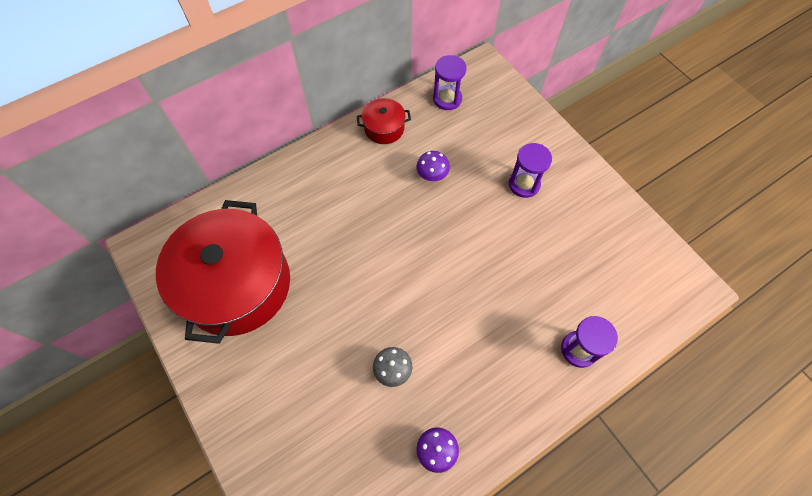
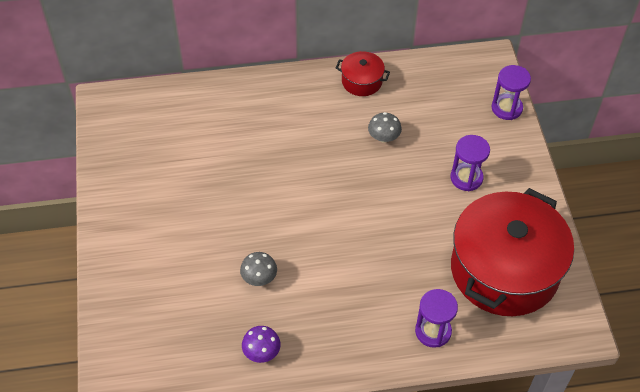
camera: 25 degrees right, 10 degrees down
red pot [156,200,290,344] -> red pot moved to [451,188,574,316]
purple mushroom [416,151,450,181] -> grey mushroom [368,112,402,143]
purple hourglass [433,55,466,110] -> purple hourglass moved to [492,65,531,120]

